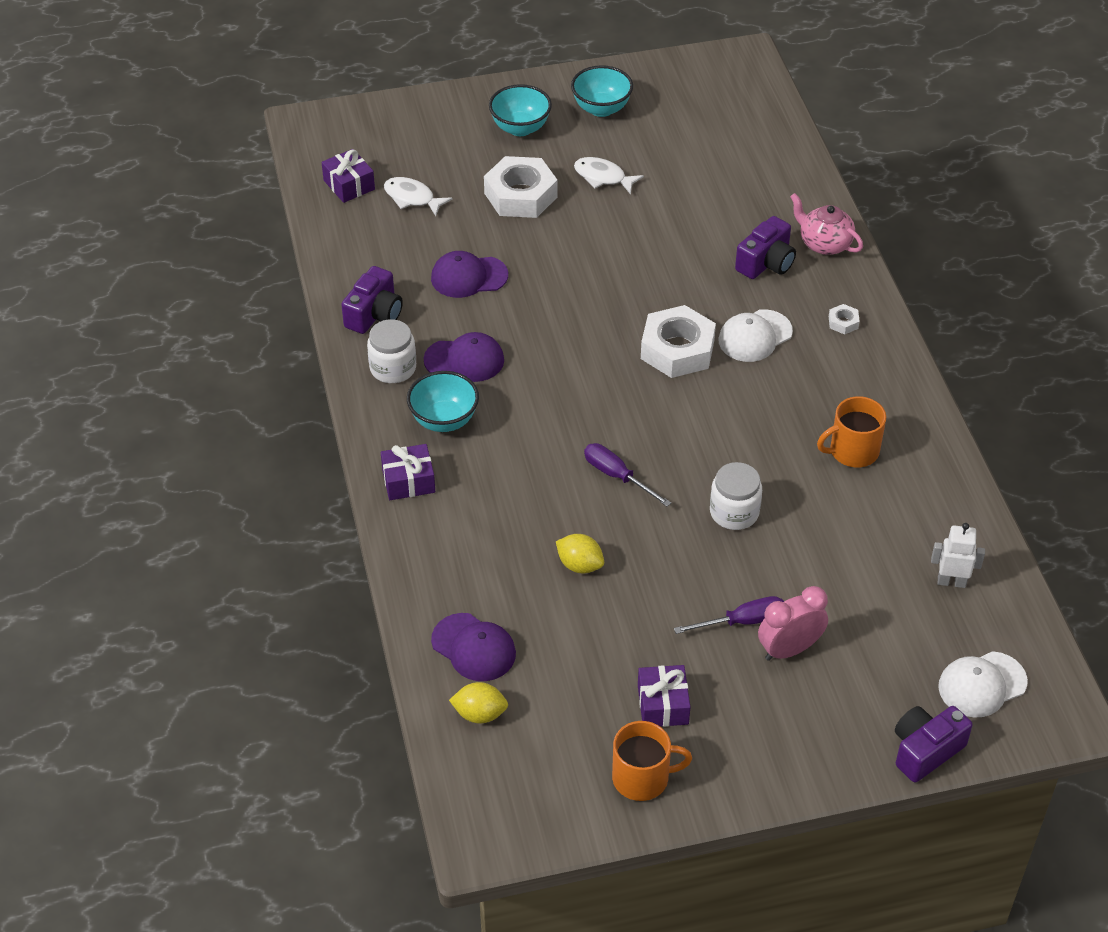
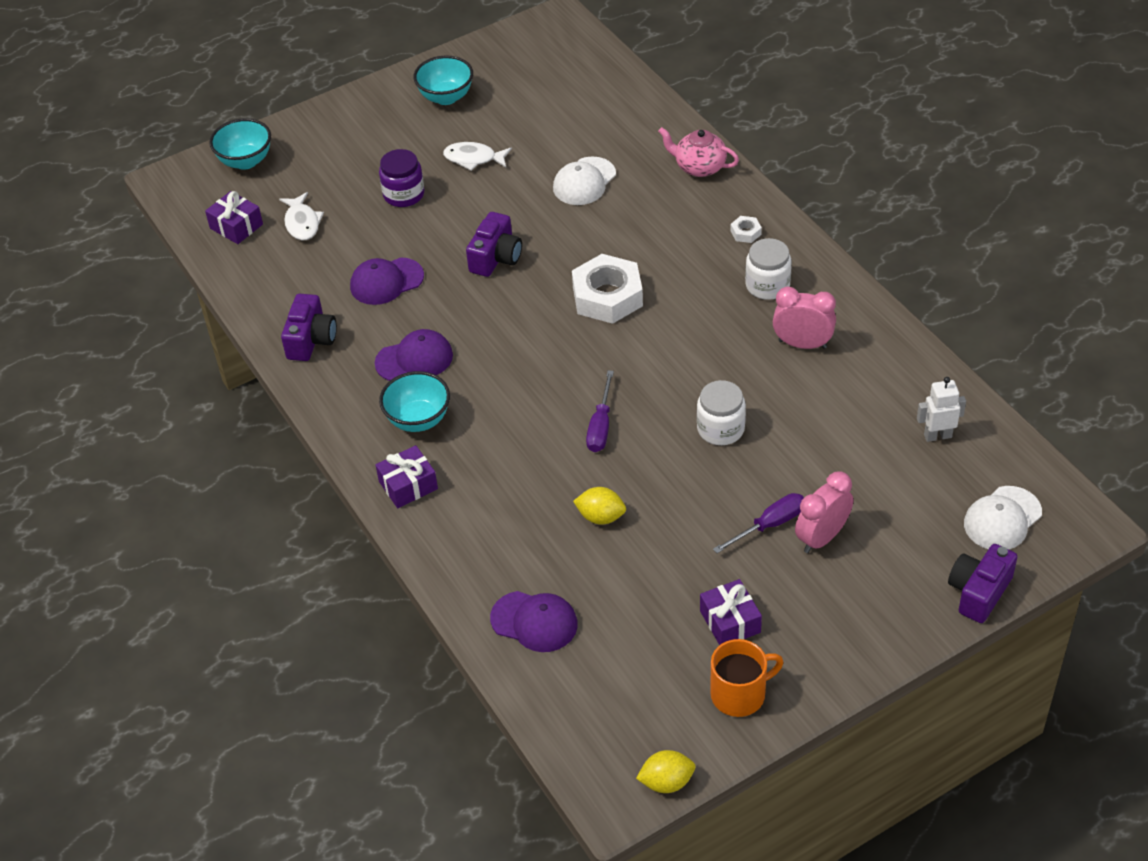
camera: 15 degrees left, 0 degrees up
white jar [367,319,416,383] -> white jar moved to [745,238,792,300]
white fish [384,177,453,216] -> white fish turned 120 degrees counterclockwise [279,192,324,240]
yellow lemon [449,682,508,723] -> yellow lemon moved to [636,750,696,793]
white nut [484,156,558,218] -> purple jar [379,149,425,207]
turquoise bowl [489,84,552,136] -> turquoise bowl moved to [209,118,271,170]
purple screwdriver [584,443,671,507] -> purple screwdriver turned 105 degrees counterclockwise [586,370,614,452]
white cap [718,309,793,362] -> white cap moved to [553,157,616,205]
purple camera [735,216,796,279] -> purple camera moved to [466,212,522,277]
orange mug [817,396,886,467] -> pink clock [773,286,836,349]

